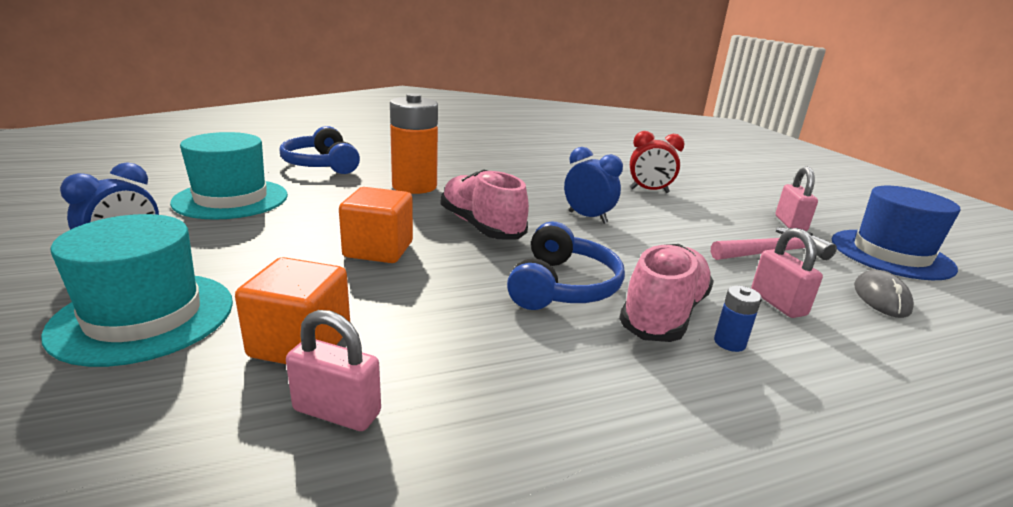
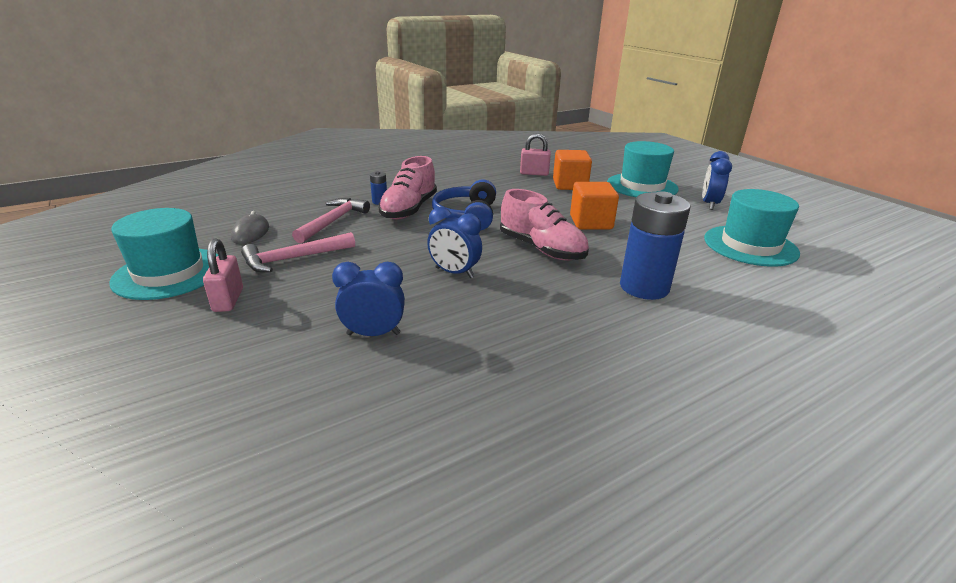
camera: 170 degrees right, 5 degrees up
blue headphones [280,126,360,174] -> none
orange battery [390,93,438,194] -> blue battery [620,191,690,300]
red clock [630,131,685,193] -> blue clock [332,262,405,336]
pink padlock [751,228,823,318] -> pink hammer [292,198,370,243]
blue hat [832,186,961,280] -> turquoise hat [109,208,218,300]

